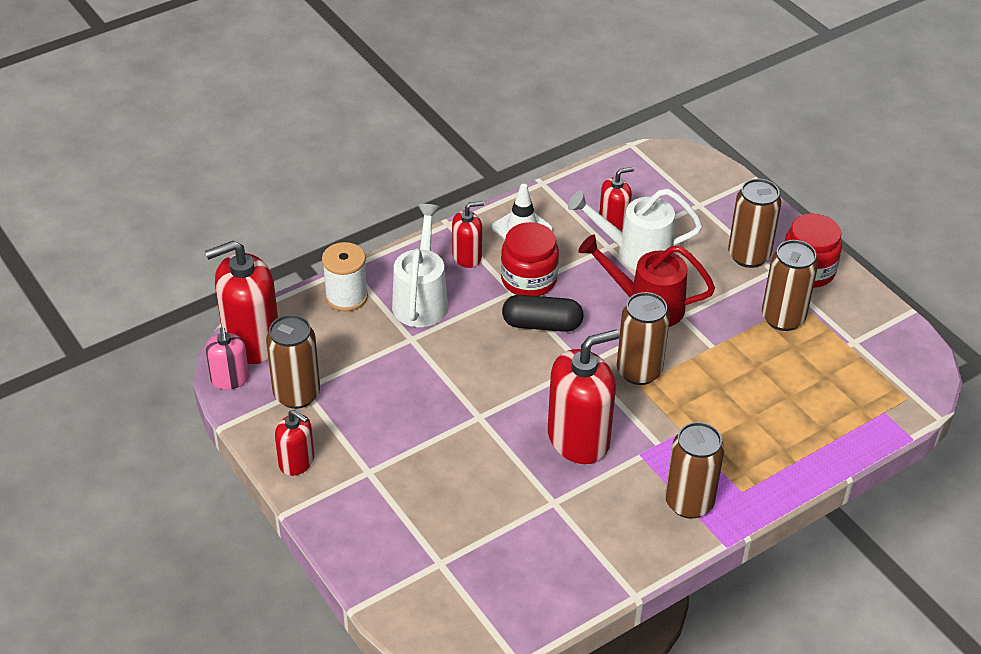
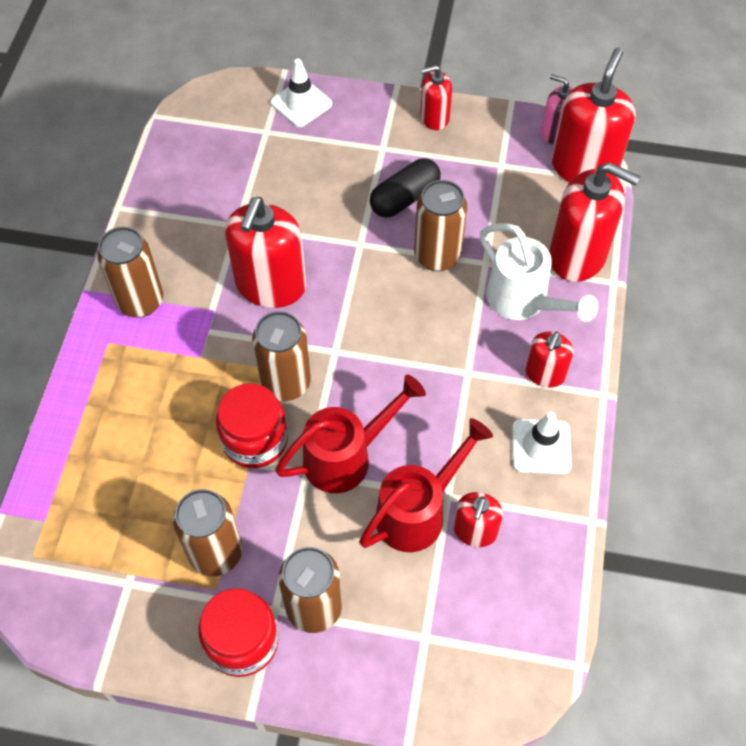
camera: 135 degrees right, 15 degrees up
brown can [266,315,320,409] -> brown can moved to [414,180,467,271]
white spool [322,242,368,311] -> red soap dispenser [549,162,640,282]
red jar [501,222,559,296] -> red jar moved to [216,383,288,468]
black capsule [502,295,584,332] -> black capsule moved to [370,158,441,217]
white watering can [568,189,702,270] -> red watering can [359,418,493,552]
none -> white traffic cone [271,59,332,127]

